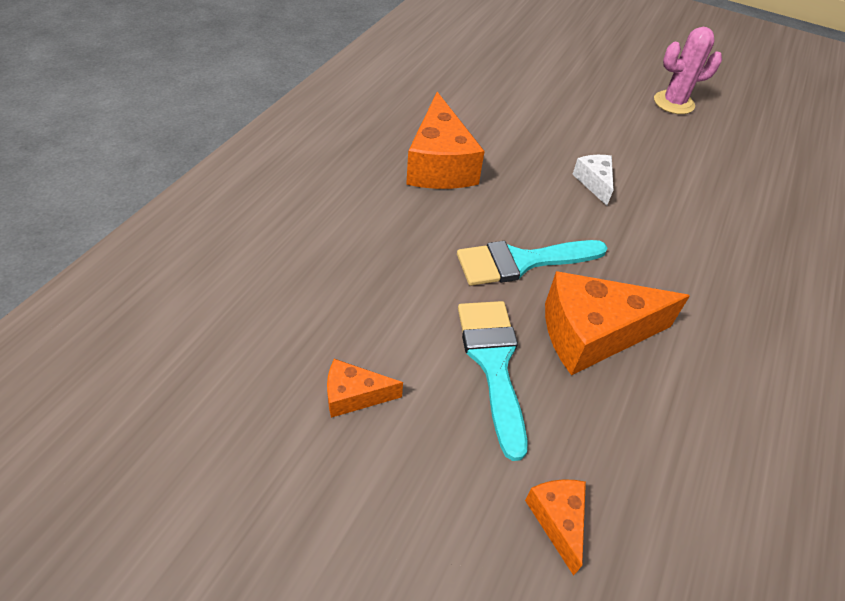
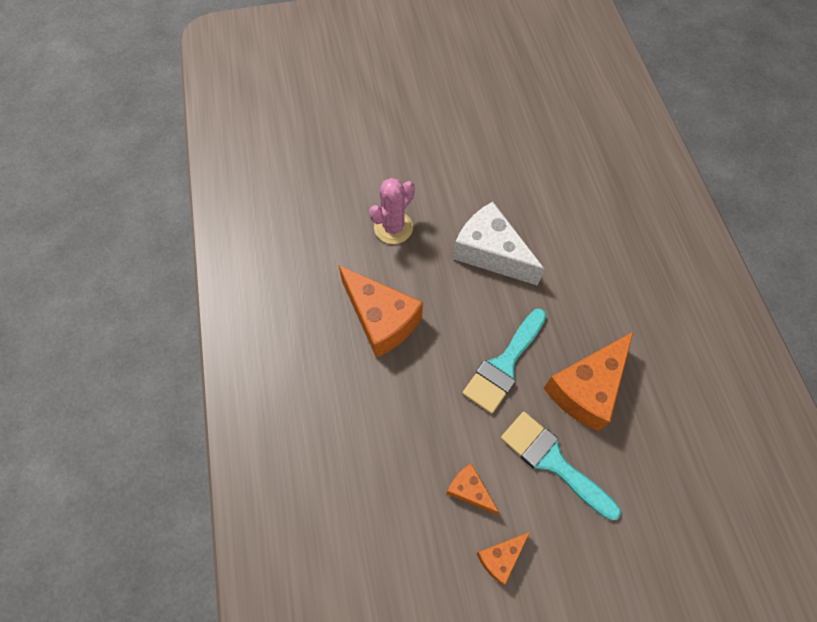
camera: 35 degrees left, 15 degrees up
orange cheese [525,480,586,576] -> orange cheese moved to [447,463,499,515]
white cheese [572,155,613,206] -> white cheese [453,202,545,286], size x1.96
pink cactus [654,27,722,114] -> pink cactus moved to [369,178,415,244]

